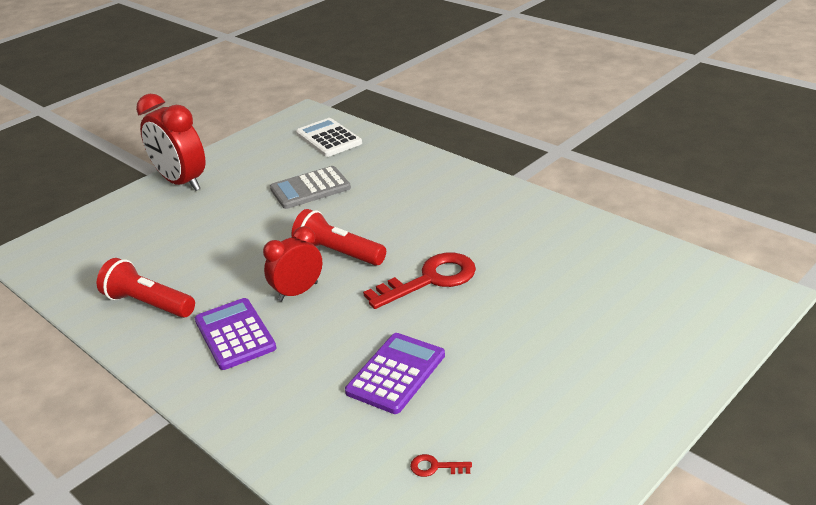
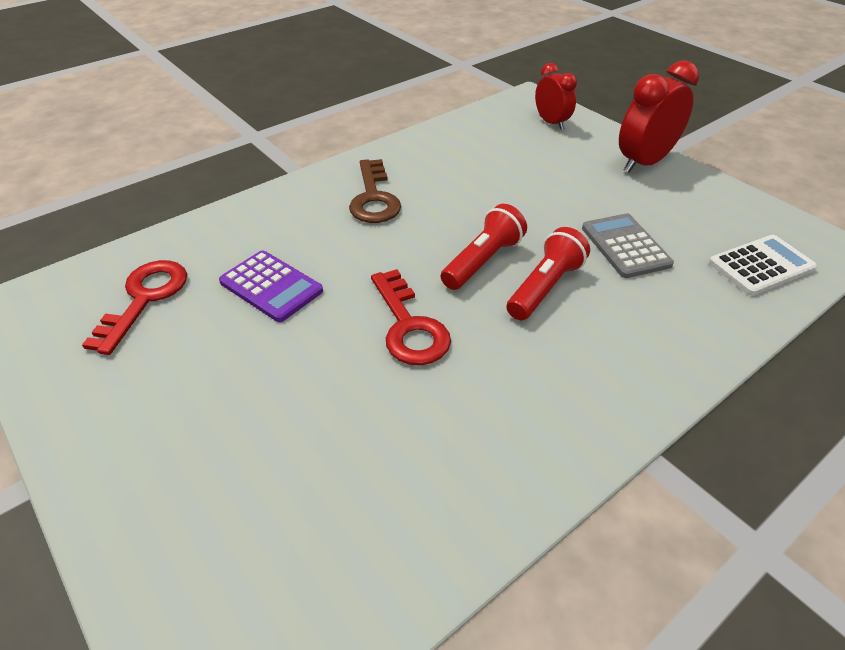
camera: 95 degrees right, 10 degrees up
red flashlight [97,258,195,318] -> red flashlight moved to [507,227,590,320]
purple calculator [195,298,277,370] -> brown key [349,159,401,223]
red clock [263,226,322,302] -> red clock moved to [535,63,577,130]
red key [410,454,472,477] -> red key [82,260,187,355], size x2.49

